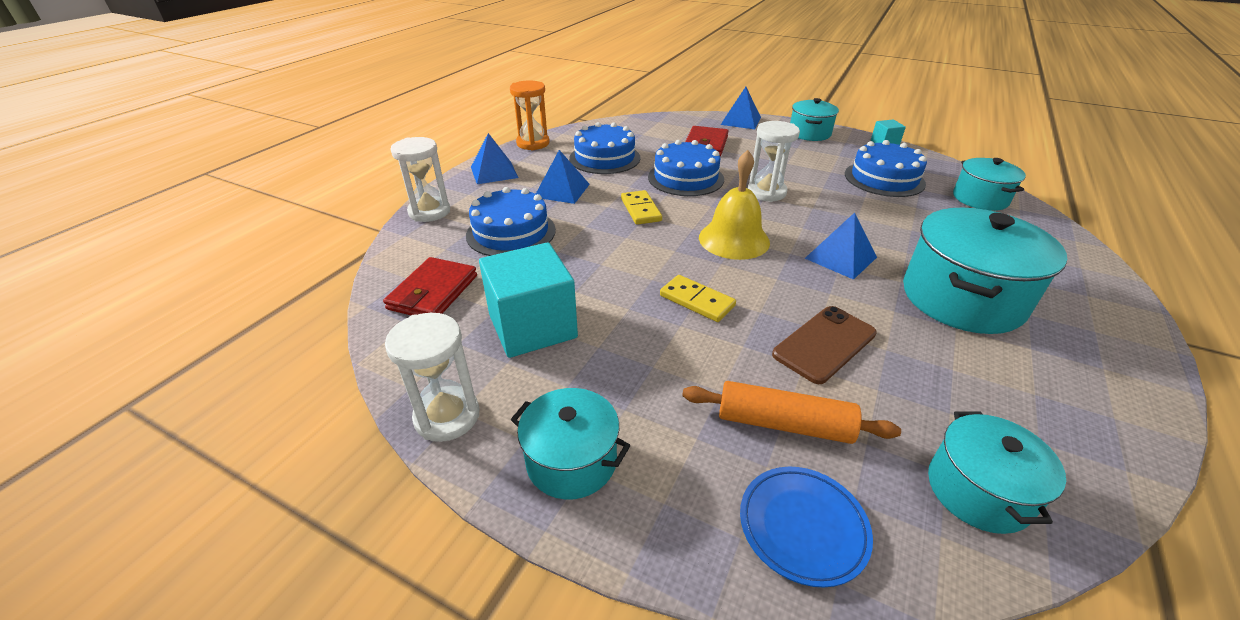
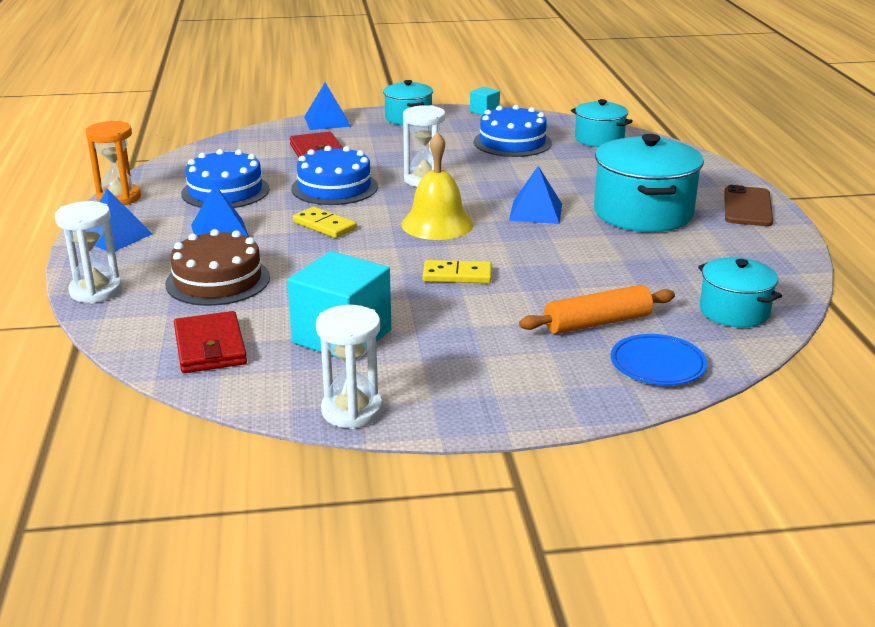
camera: 35 degrees left, 10 degrees down
blue cake [466,187,556,256] -> brown cake [165,229,270,306]
turquoise pot [511,388,631,500] -> none
brown phone [772,306,877,384] -> brown phone moved to [724,185,773,226]

